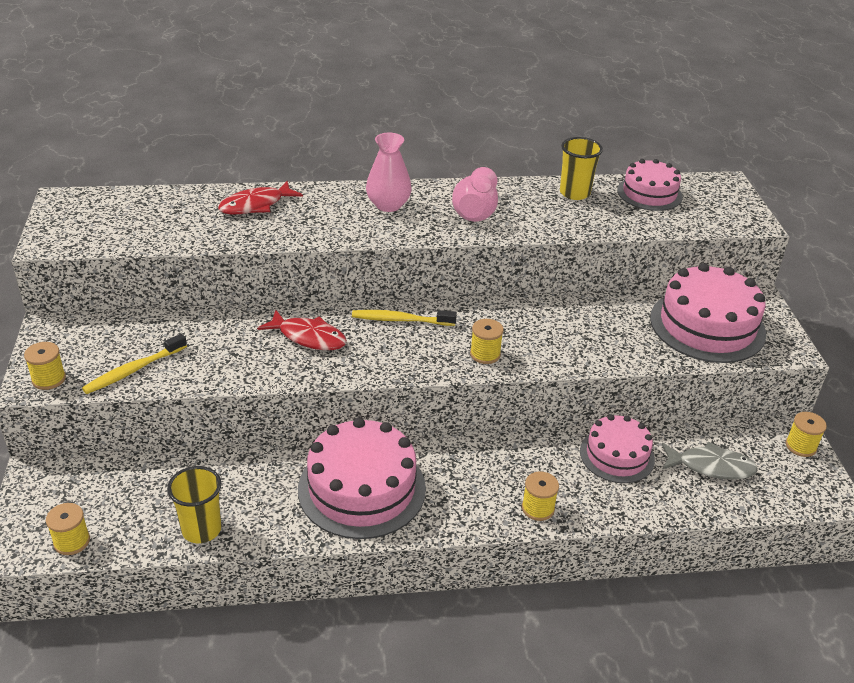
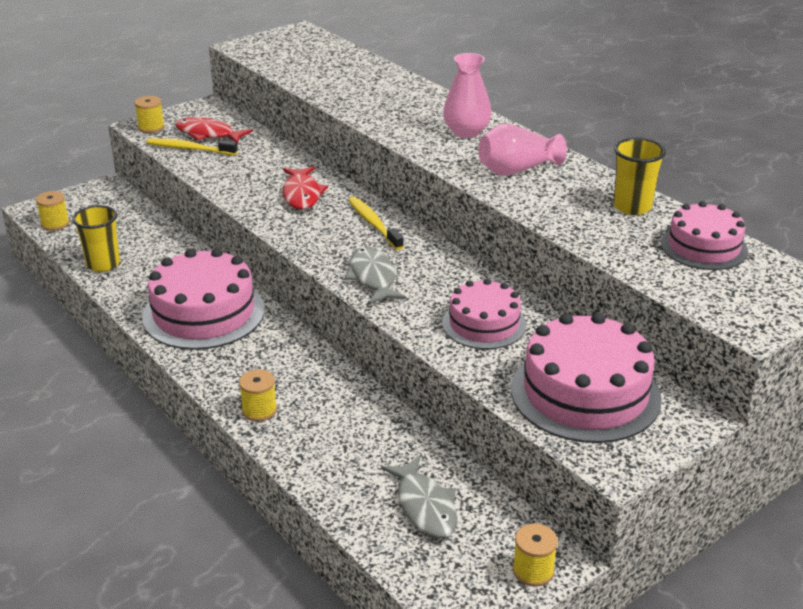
camera: 60 degrees right, 5 degrees down
red fish [218,181,303,215] -> red fish moved to [175,117,253,144]
yellow spool [470,319,504,364] -> grey fish [345,247,406,305]
pink cake [580,414,655,483] -> pink cake moved to [442,279,526,349]

